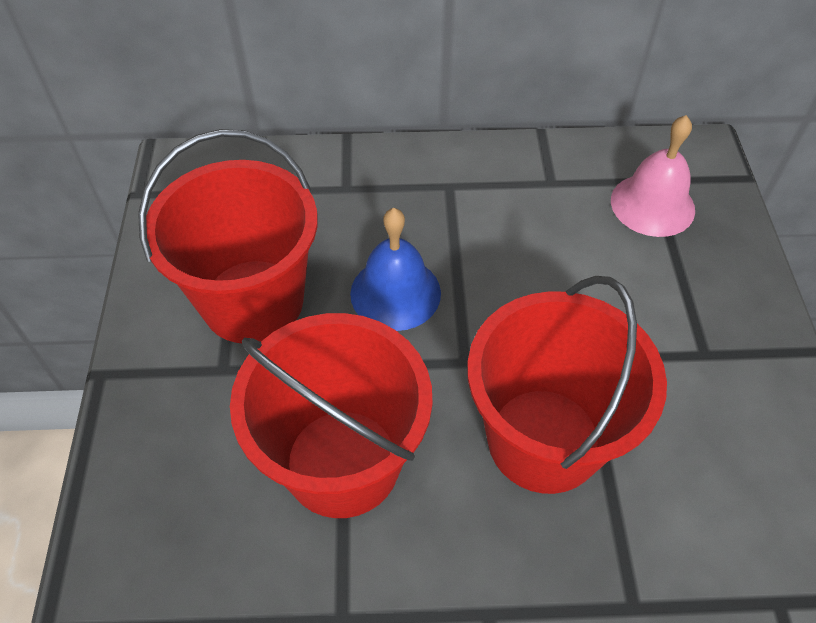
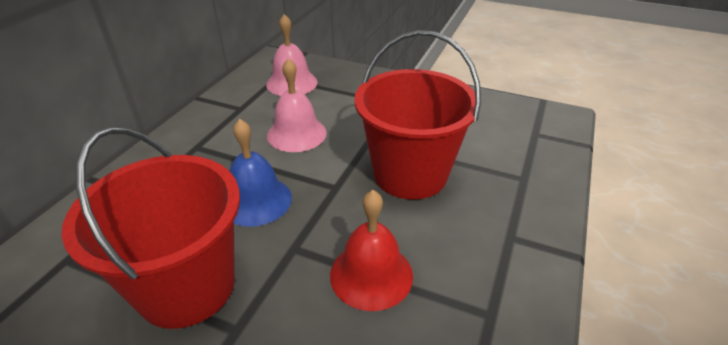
camera: 65 degrees left, 15 degrees down
red bucket [230,313,433,518] -> red bell [330,190,413,311]
none -> pink bell [267,58,327,152]

